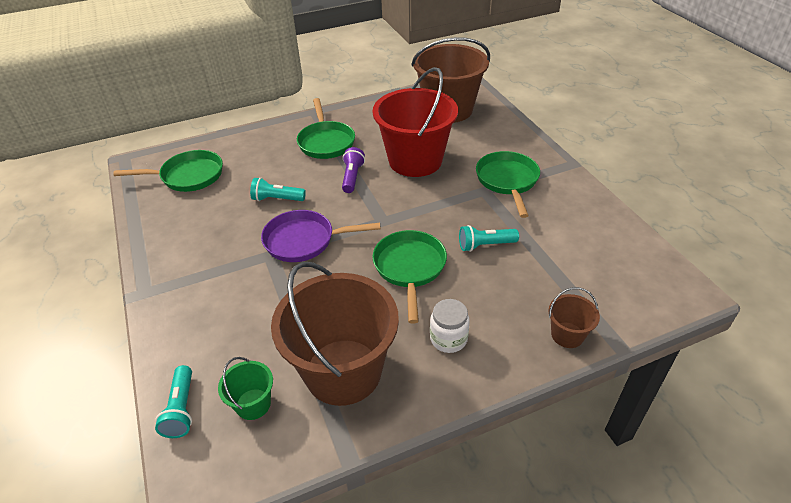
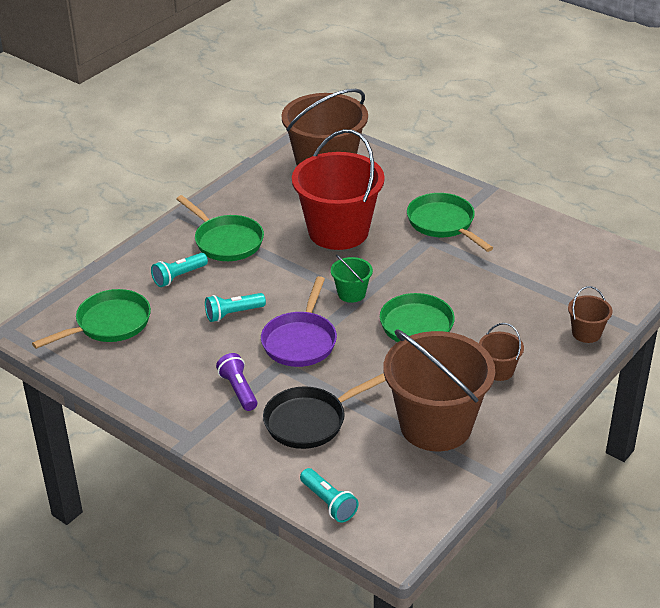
camera: 30 degrees left, 5 degrees down
green bucket [218,357,273,420] -> green bucket moved to [331,254,373,303]
purple pan [261,210,381,262] -> purple pan turned 45 degrees counterclockwise [261,276,337,367]
purple flashlight [342,147,365,193] -> purple flashlight moved to [216,353,257,411]
white jar [430,299,470,353] -> brown bucket [479,323,524,381]
turquoise flashlight [459,225,519,252] -> turquoise flashlight moved to [151,253,208,287]
none -> black pan [263,373,386,449]

